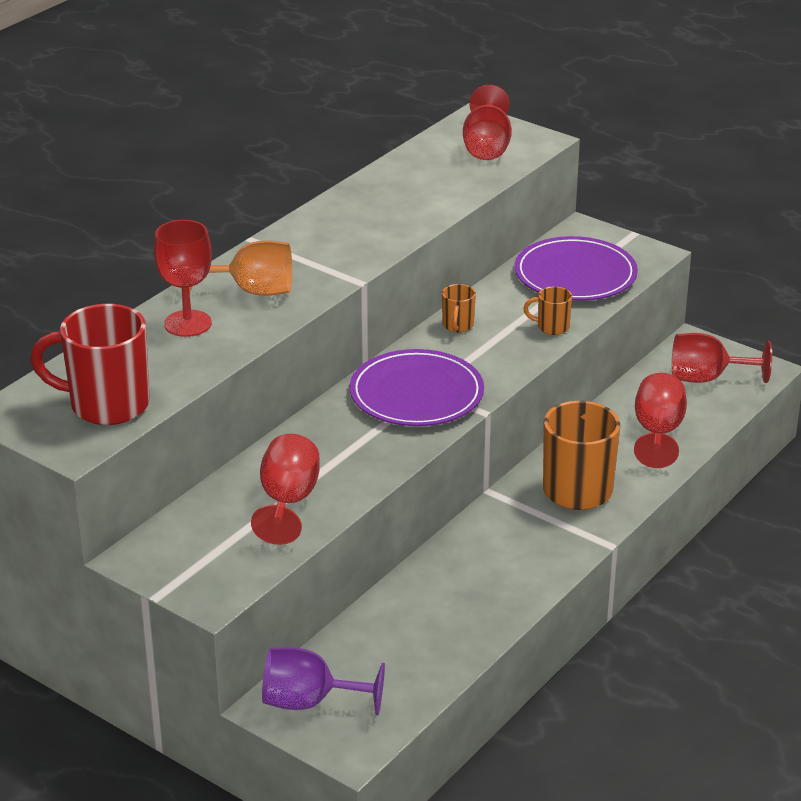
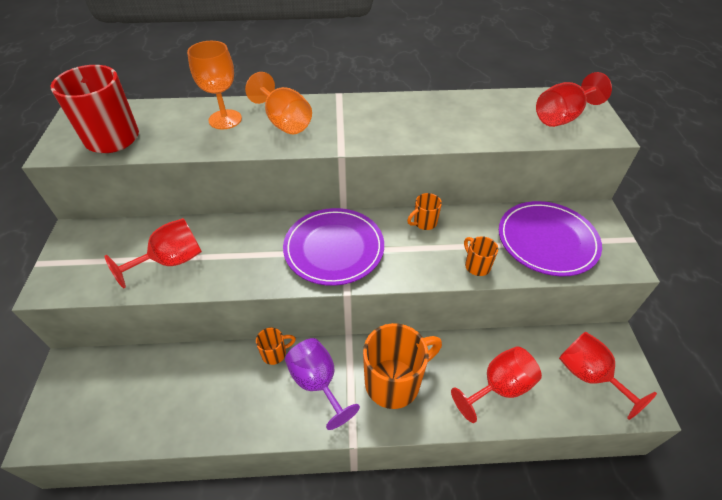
camera: 50 degrees right, 15 degrees up
red goblet [154,220,212,337] -> orange goblet [187,41,242,129]
purple goblet [262,647,385,715] -> purple goblet moved to [285,338,360,430]
none -> orange mug [256,328,296,365]

